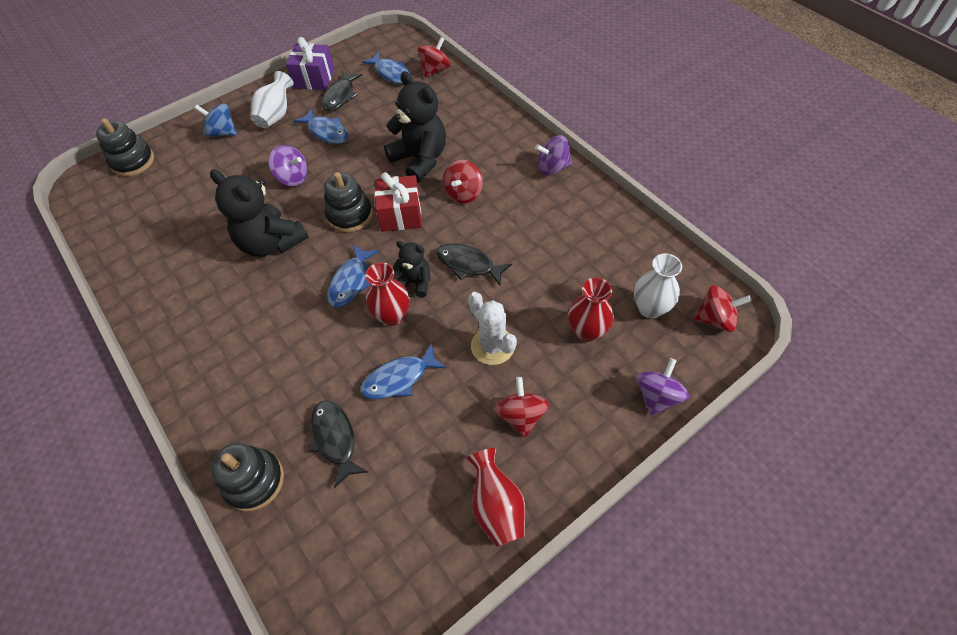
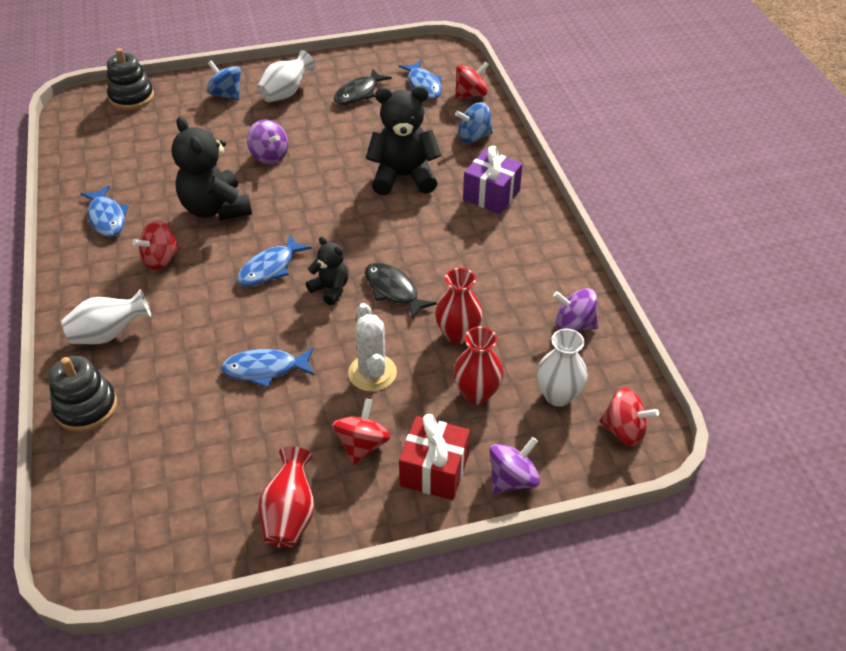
camera: 20 degrees right, 10 degrees down
purple gift [286,37,335,90] -> purple gift moved to [463,146,523,214]
blue fish [294,108,348,144] -> blue fish moved to [80,185,129,237]
black fish [309,400,367,488] -> none
black stacking toy [324,172,373,233] -> none
red vase [365,262,410,326] -> red vase moved to [435,268,483,344]
red gift [375,172,422,232] -> red gift moved to [399,414,470,500]
black teddy bear [384,71,446,183] -> black teddy bear turned 75 degrees counterclockwise [366,86,442,195]
red spinning top [443,160,483,204] -> red spinning top moved to [132,220,180,270]
purple spinning top [535,135,571,176] -> purple spinning top moved to [553,288,598,331]
none -> white vase [61,290,151,344]
none -> blue spinning top [455,102,493,143]

